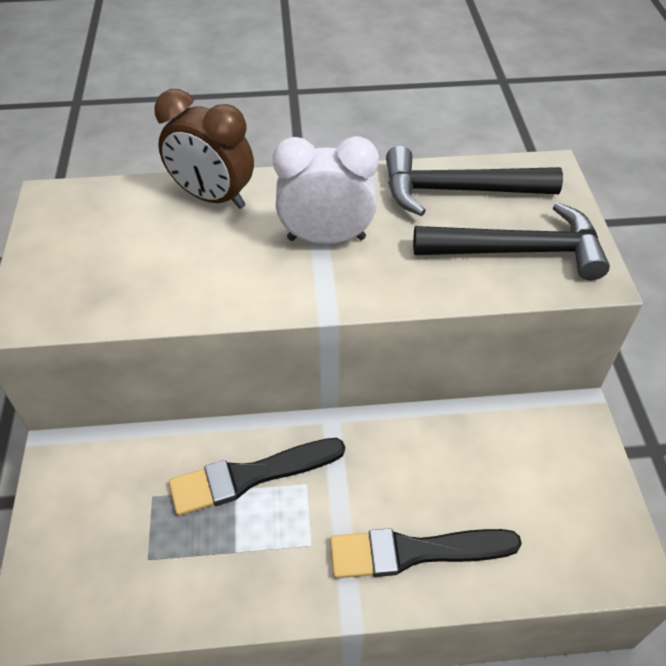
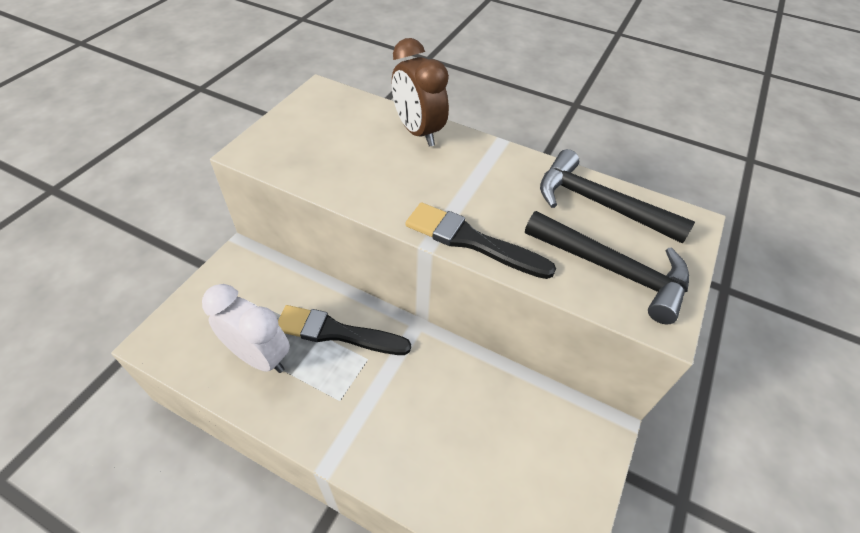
camera: 30 degrees right, 0 degrees up
white clock [273,136,379,244] -> white clock moved to [202,284,290,373]
black brush [330,528,522,578] -> black brush moved to [406,202,556,279]

